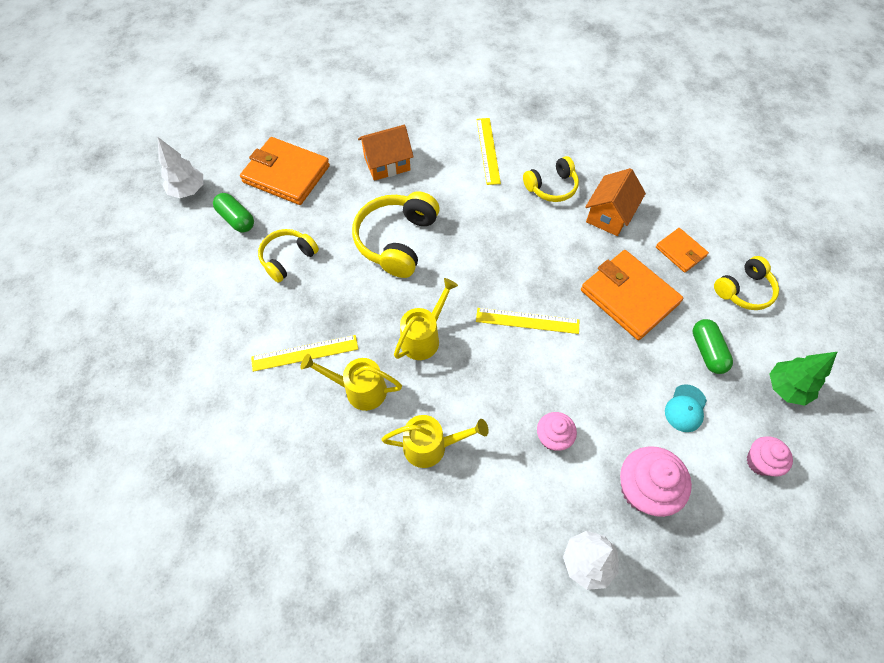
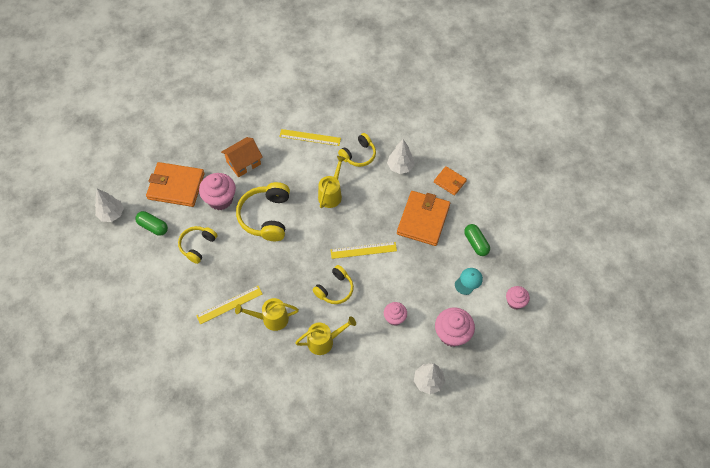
camera: 15 degrees left, 0 degrees up
yellow watering can [394,278,458,360] -> yellow watering can moved to [318,156,346,208]
yellow ruler [477,118,501,185] -> yellow ruler turned 60 degrees counterclockwise [279,129,341,146]
orange wallet [581,250,683,340] -> orange wallet turned 75 degrees clockwise [397,191,450,246]
orange house [585,168,646,236] -> white tree [387,139,415,174]
turquoise cap [665,384,707,432] -> turquoise cap turned 150 degrees counterclockwise [455,268,483,295]
yellow headphones [714,256,779,310] -> yellow headphones moved to [313,265,354,304]
green tree [770,352,837,406] -> none
none -> pink cupcake [199,173,236,210]

